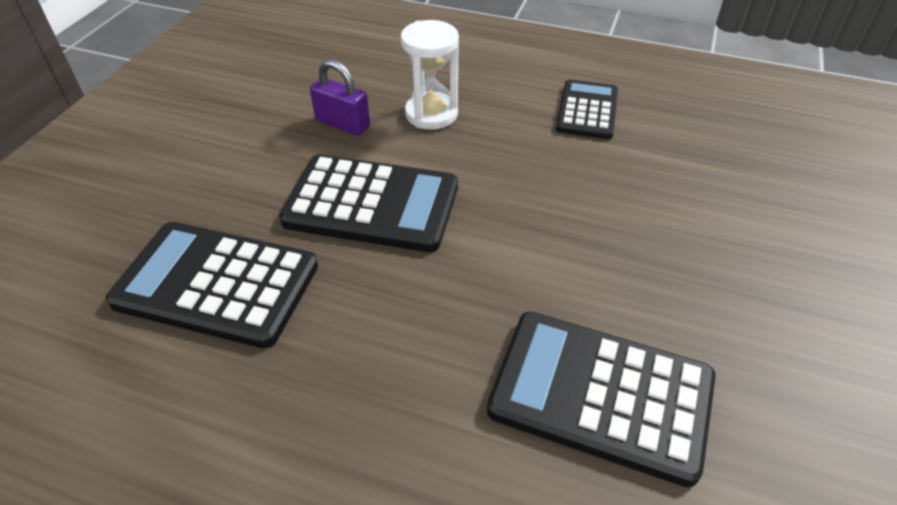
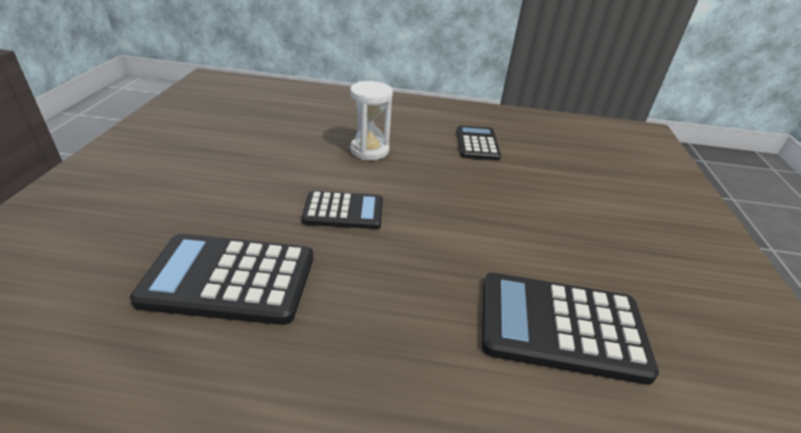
camera: 15 degrees left, 10 degrees down
black calculator [279,154,458,252] -> black calculator [301,191,383,229], size x0.62
purple padlock [310,59,370,136] -> none

